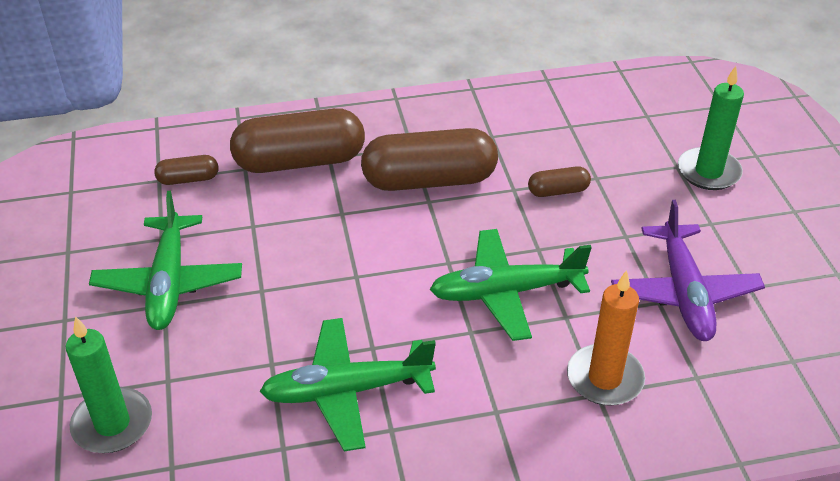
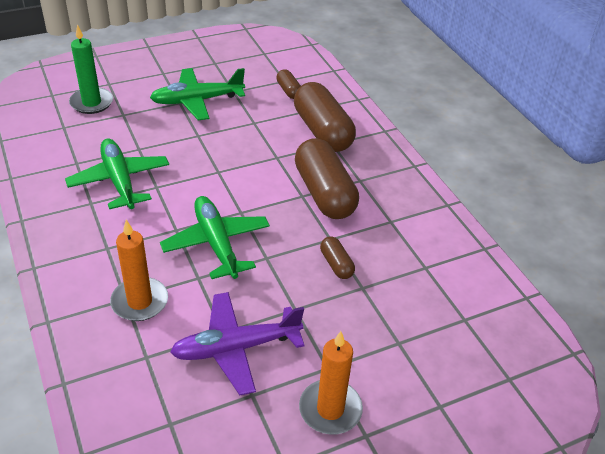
camera: 75 degrees right, 0 degrees up
green candle [678,66,744,190] -> none
none -> orange candle [299,331,363,435]

